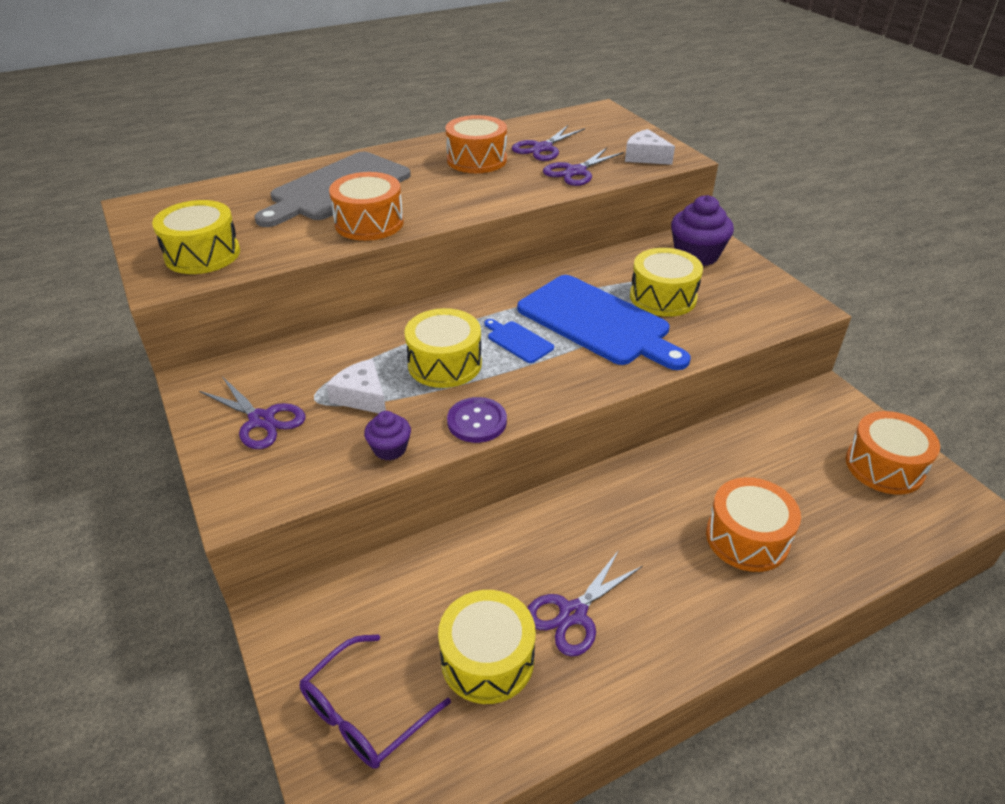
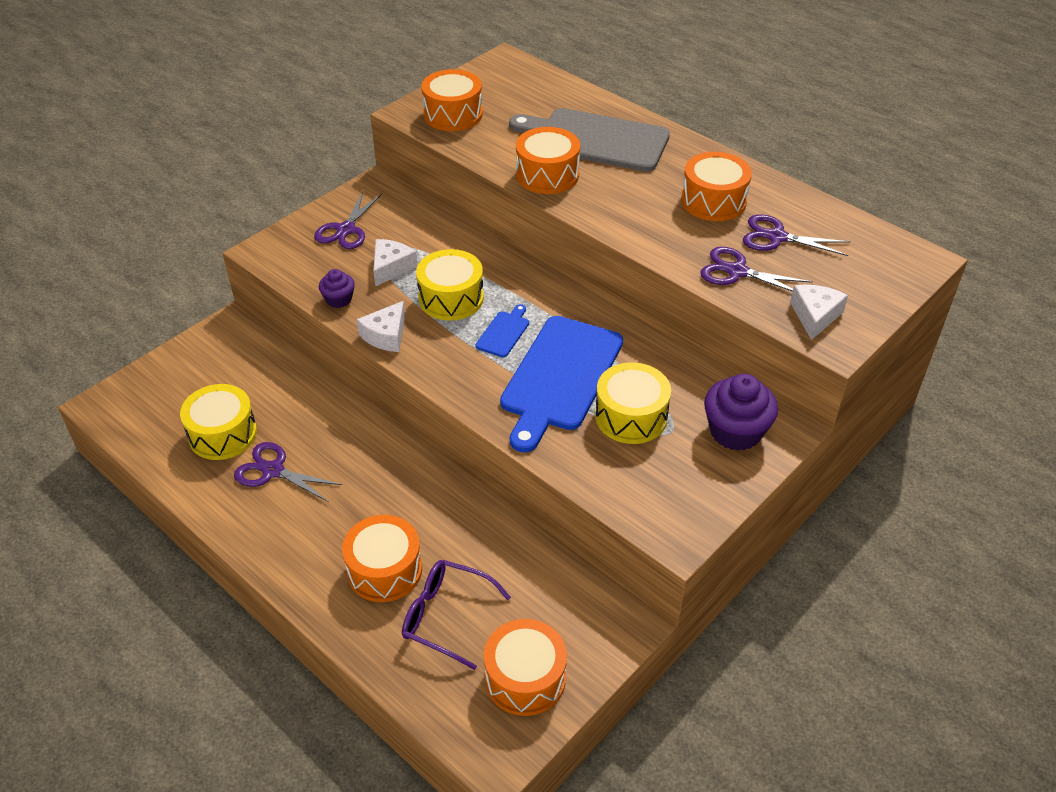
camera: 70 degrees right, 5 degrees up
yellow drum [152,200,240,274] -> orange drum [421,69,483,131]
purple glasses [299,634,451,769] -> purple glasses moved to [402,560,511,670]
purple button [447,397,507,443] -> white cheese [356,301,405,352]

